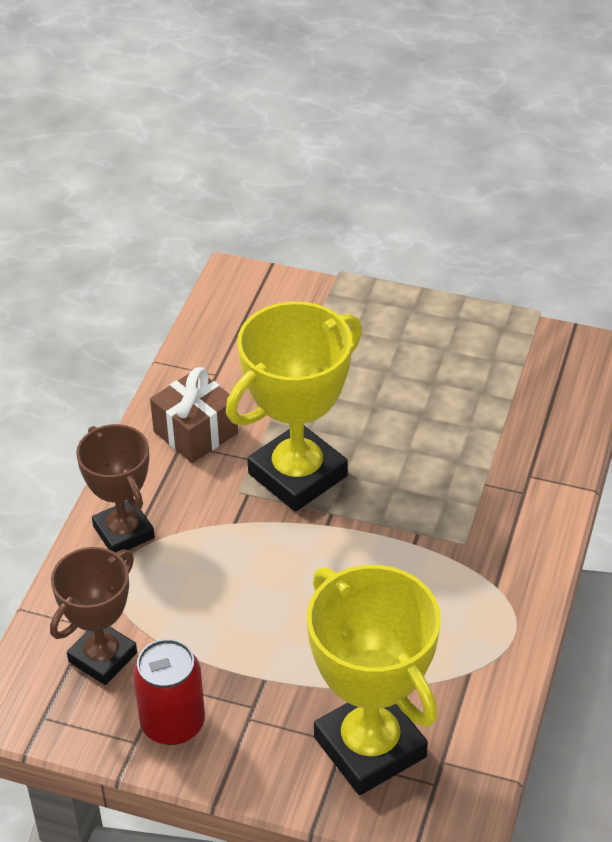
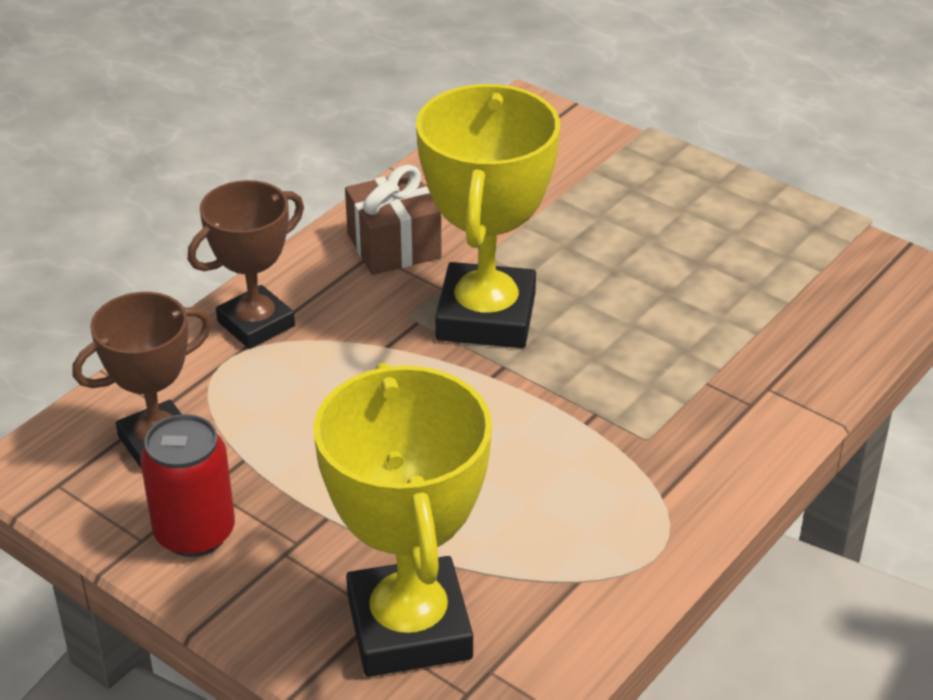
camera: 20 degrees right, 5 degrees down
brown trophy [76,424,155,553] -> brown trophy turned 60 degrees clockwise [187,180,304,349]
yellow trophy [226,302,362,512] -> yellow trophy turned 60 degrees counterclockwise [416,84,560,348]

